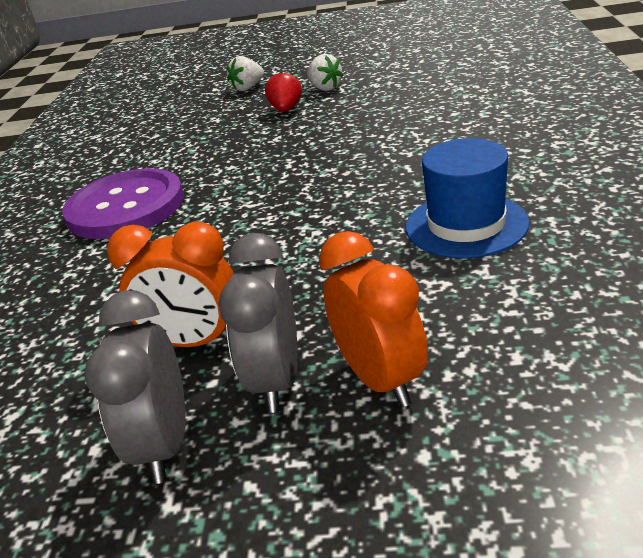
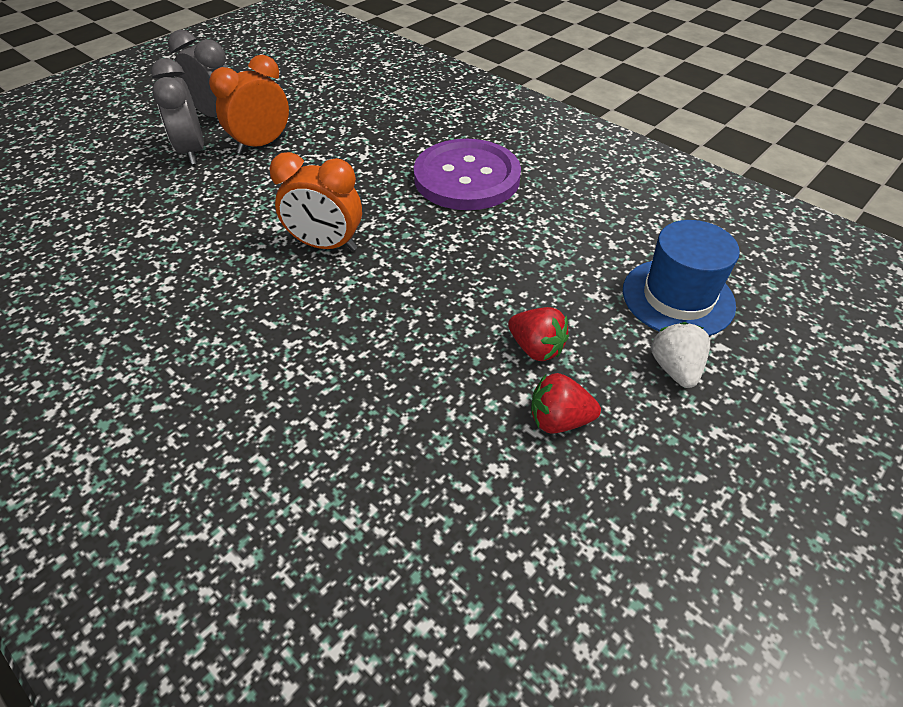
camera: 125 degrees right, 15 degrees up
grey clock [219,233,298,413] -> grey clock turned 150 degrees counterclockwise [151,58,204,165]
white strawberry [307,54,344,91] -> red strawberry [531,373,601,434]
orange clock [319,231,428,407] -> orange clock moved to [269,152,362,251]
blue hat [406,138,530,258] -> blue hat moved to [623,220,740,336]

